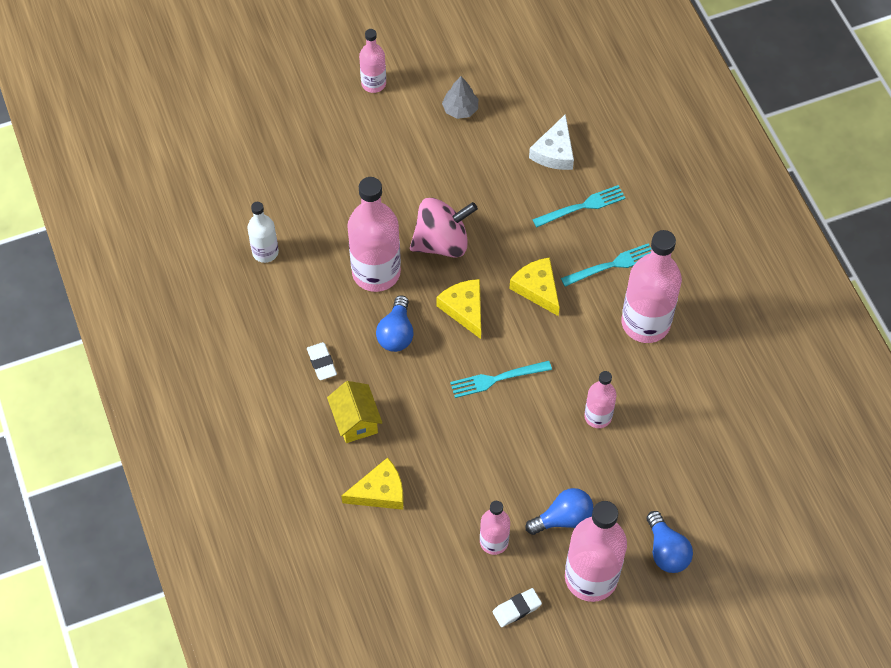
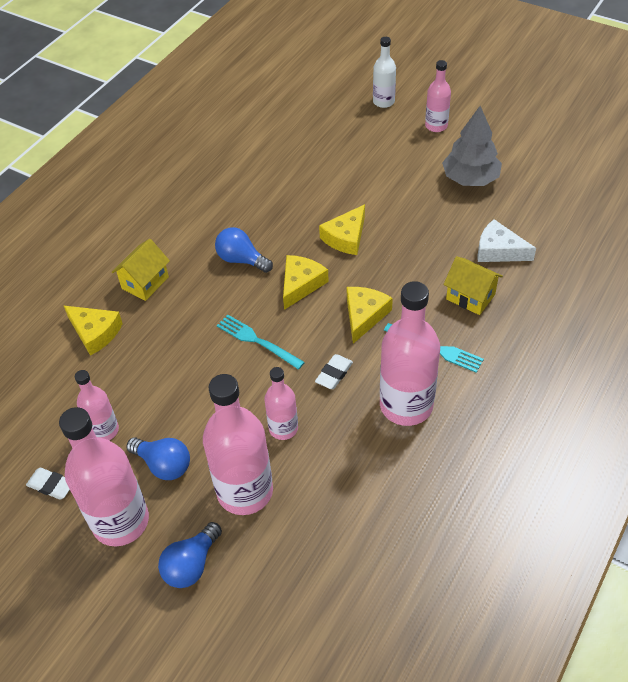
camera: 55 degrees right, 10 degrees down
white bottle [247,202,279,263] -> white bottle moved to [373,37,396,108]
white eraser [307,342,337,380] -> white eraser moved to [315,354,353,389]
pink bottle [347,177,401,292] -> pink bottle moved to [203,374,273,515]
blue light bulb [376,295,414,352] -> blue light bulb turned 60 degrees clockwise [215,227,273,273]
pink spinning top [410,198,478,258] -> yellow cheese [319,204,365,255]
grey tree [442,76,478,119] -> grey tree [442,106,502,186], size x1.68
white cheese [529,114,574,170] -> white cheese turned 45 degrees clockwise [477,219,536,262]
turquoise fork [532,185,626,227] -> yellow house [443,256,503,315]

